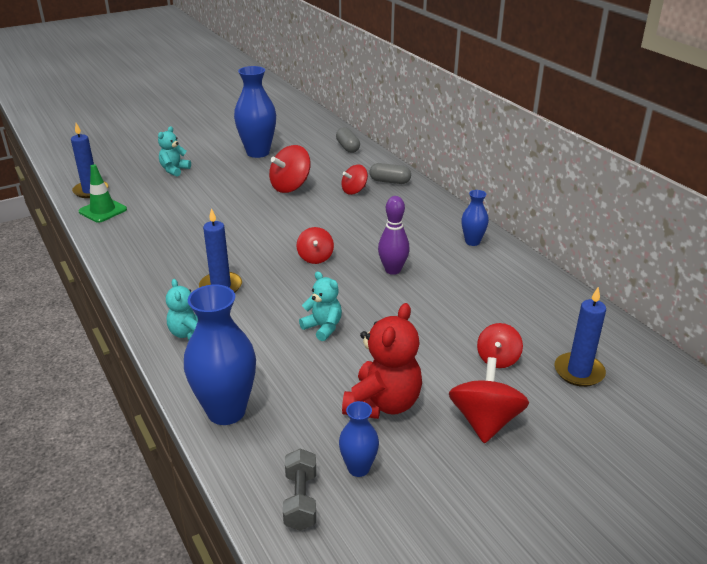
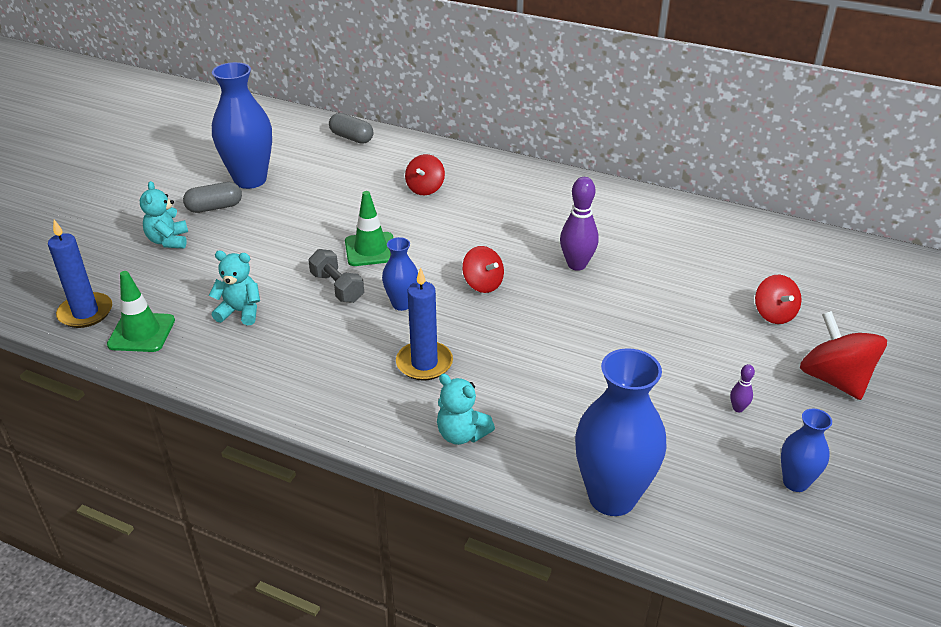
camera: 35 degrees left, 5 degrees up
red spinning top [269,145,311,193] -> none
grey dumbbell [283,449,316,531] -> grey dumbbell moved to [308,249,364,303]
turquoise teddy bear [299,271,342,341] -> turquoise teddy bear moved to [209,251,260,325]
red teddy bear [342,303,422,419] -> purple bowling pin [730,364,755,412]
grey capsule [369,163,411,184] -> grey capsule moved to [183,182,242,213]
blue vase [461,190,489,246] -> blue vase moved to [382,237,418,311]
blue candle [554,287,606,387] -> none
none -> green traffic cone [345,191,393,266]

